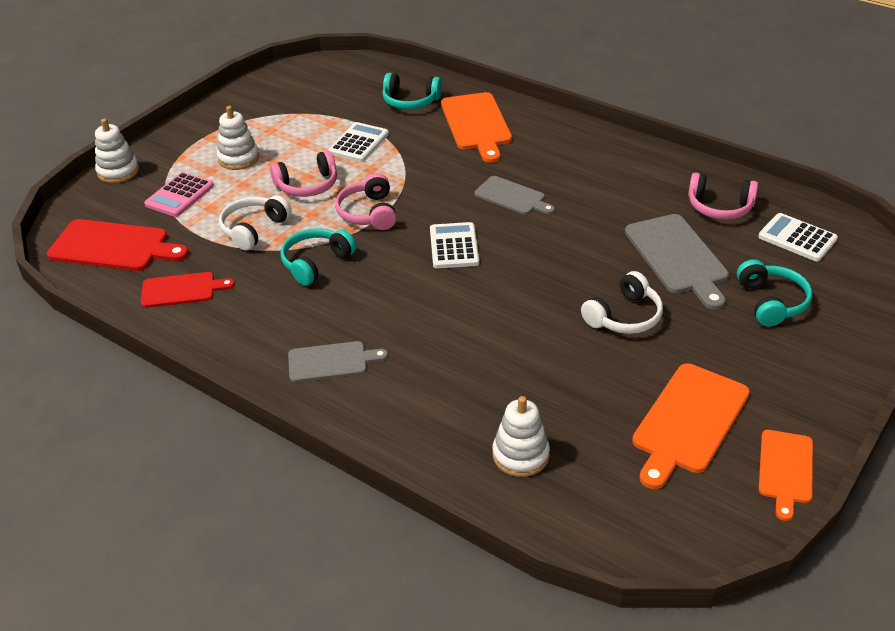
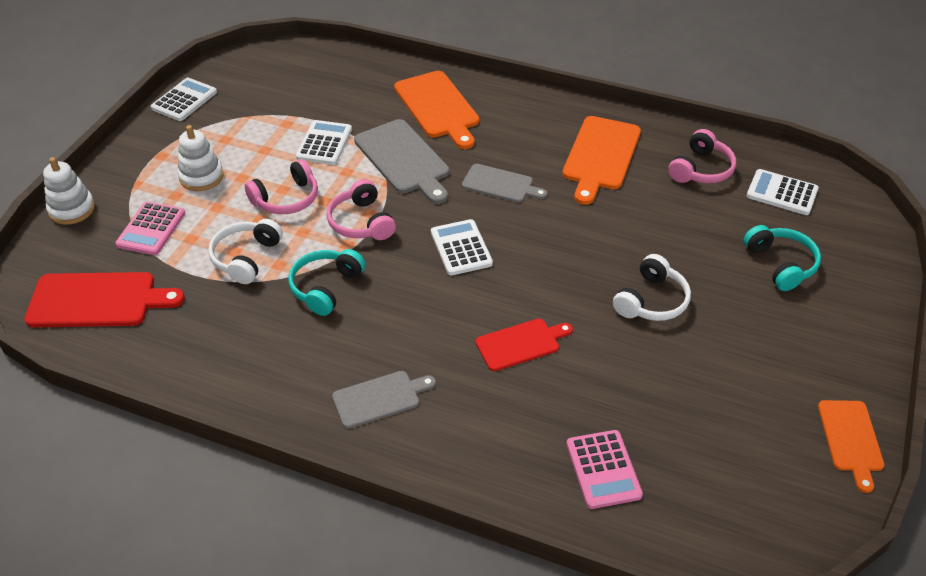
camera: 15 degrees left, 5 degrees up
red cutting board [141,272,235,308] -> red cutting board moved to [476,319,573,371]
turquoise headphones [382,73,442,110] -> none
white stacking toy [493,396,550,477] -> pink calculator [566,430,643,509]
grey cutting board [625,214,729,310] -> grey cutting board moved to [354,119,449,204]
orange cutting board [632,363,750,489] -> orange cutting board moved to [562,116,641,205]
pink headphones [688,173,758,220] -> pink headphones turned 60 degrees counterclockwise [668,129,736,183]
none -> white calculator [151,78,217,121]

